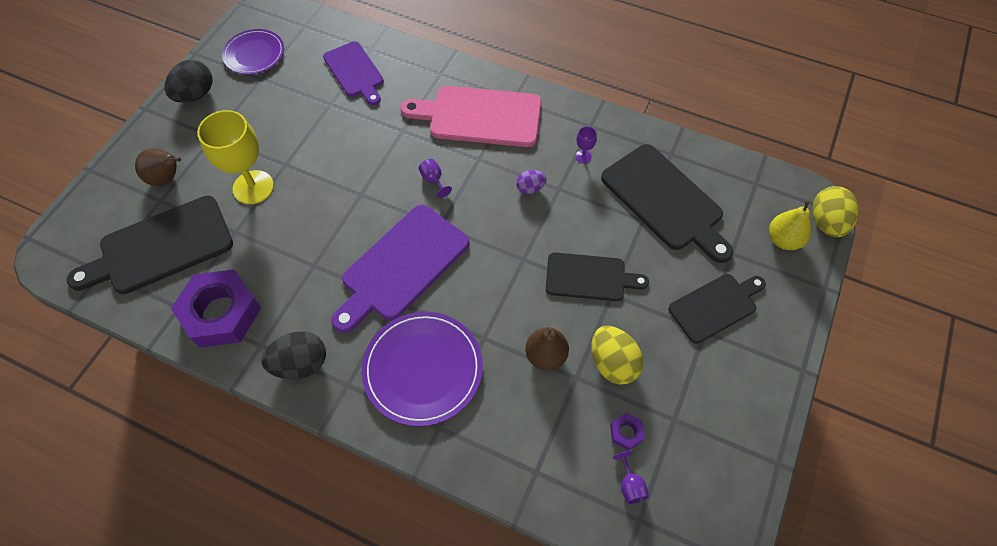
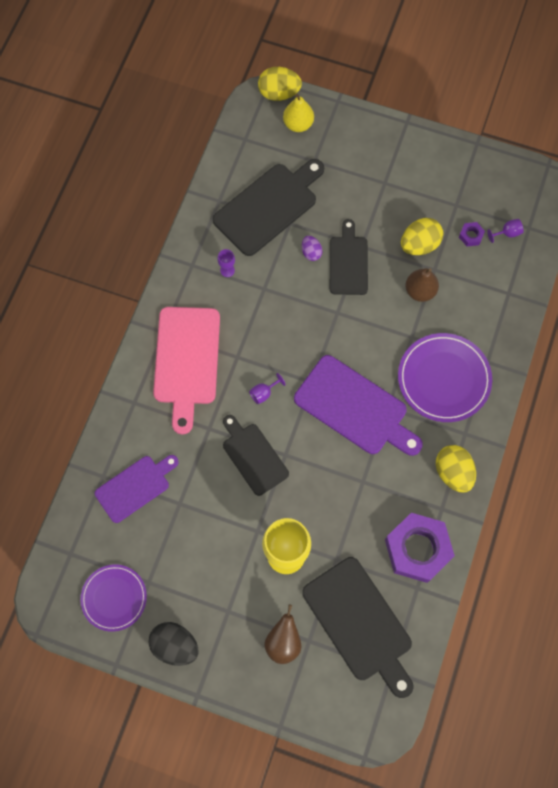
camera: 95 degrees left, 10 degrees up
black egg [261,331,326,379] -> yellow egg [436,445,476,493]
purple egg [516,170,547,194] -> purple egg moved to [302,236,323,261]
black cutting board [668,274,766,344] -> black cutting board moved to [223,415,289,496]

